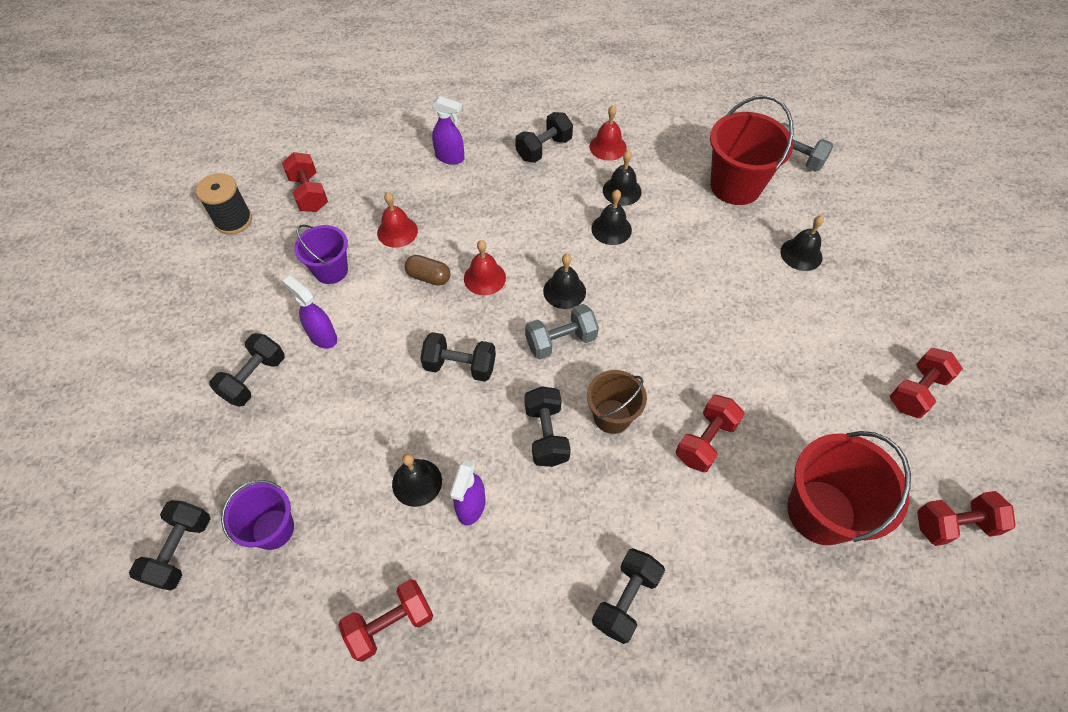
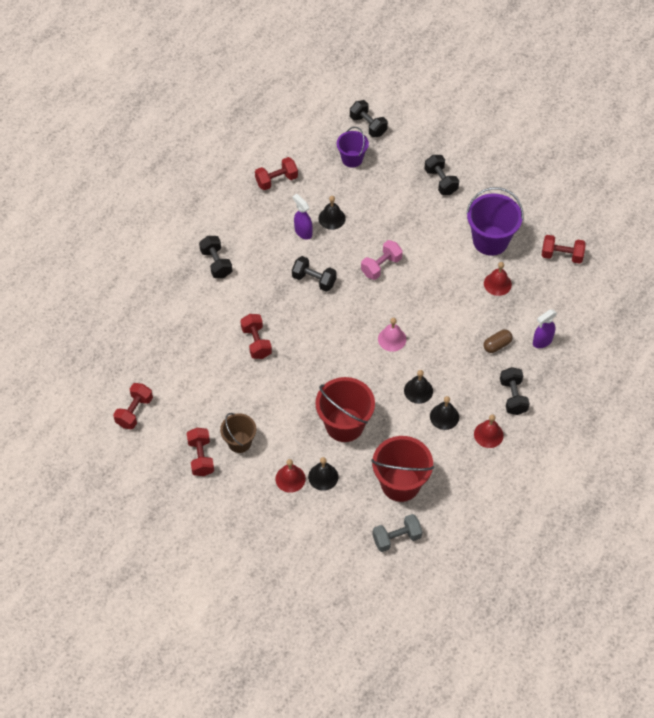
camera: 125 degrees right, 0 degrees up
black spool [196,173,252,235] -> none
purple spray bottle [282,275,337,349] -> none
purple bucket [294,224,348,284] -> purple bucket [466,187,524,256], size x1.64
red dumbbell [338,579,433,662] -> red dumbbell turned 60 degrees clockwise [255,157,298,190]
brown capsule [405,255,450,286] -> brown capsule moved to [483,329,513,353]
black dumbbell [420,332,496,382] -> pink dumbbell [361,240,403,280]
red bell [464,240,506,295] -> red bell moved to [275,459,306,493]
grey dumbbell [525,304,599,359] -> none
black bell [543,254,586,309] -> pink bell [378,318,406,352]
brown bucket [587,370,647,434] -> brown bucket moved to [220,413,256,453]
red bucket [787,431,911,545] -> red bucket moved to [315,377,375,442]

